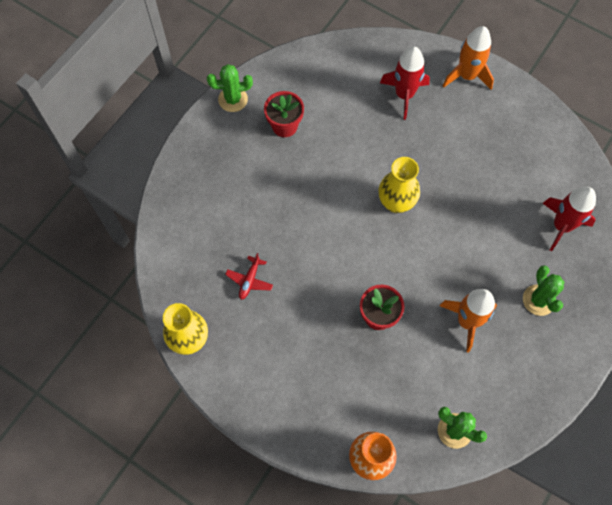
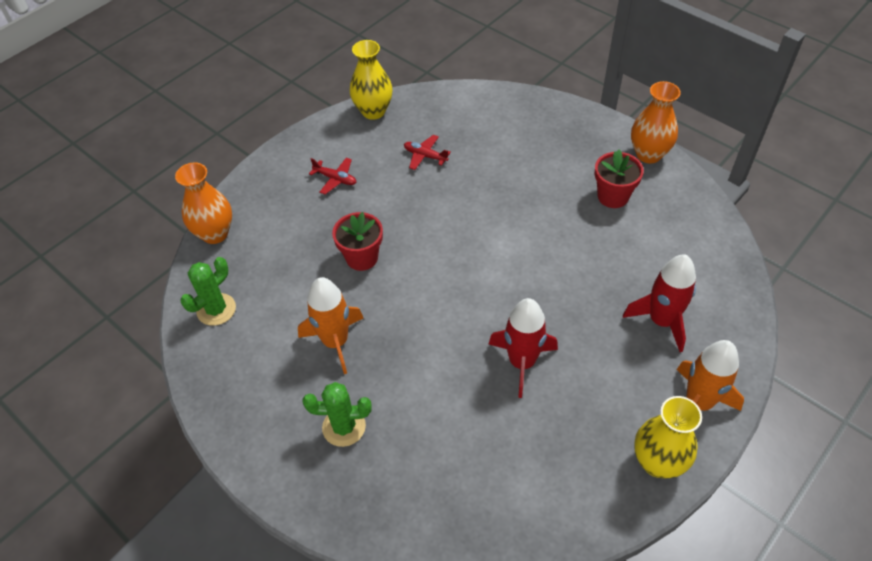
camera: 100 degrees right, 15 degrees down
green cactus [207,64,253,112] -> orange vase [631,81,681,164]
yellow vase [378,157,420,213] -> yellow vase moved to [634,396,702,479]
red rocket [543,187,596,251] -> red rocket moved to [489,298,558,398]
none -> red plane [309,158,356,194]

